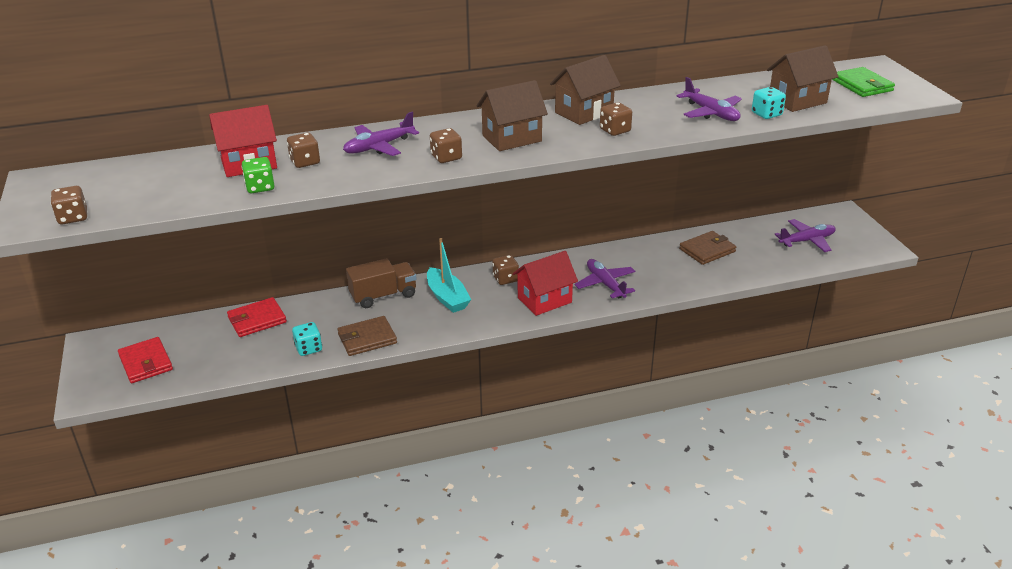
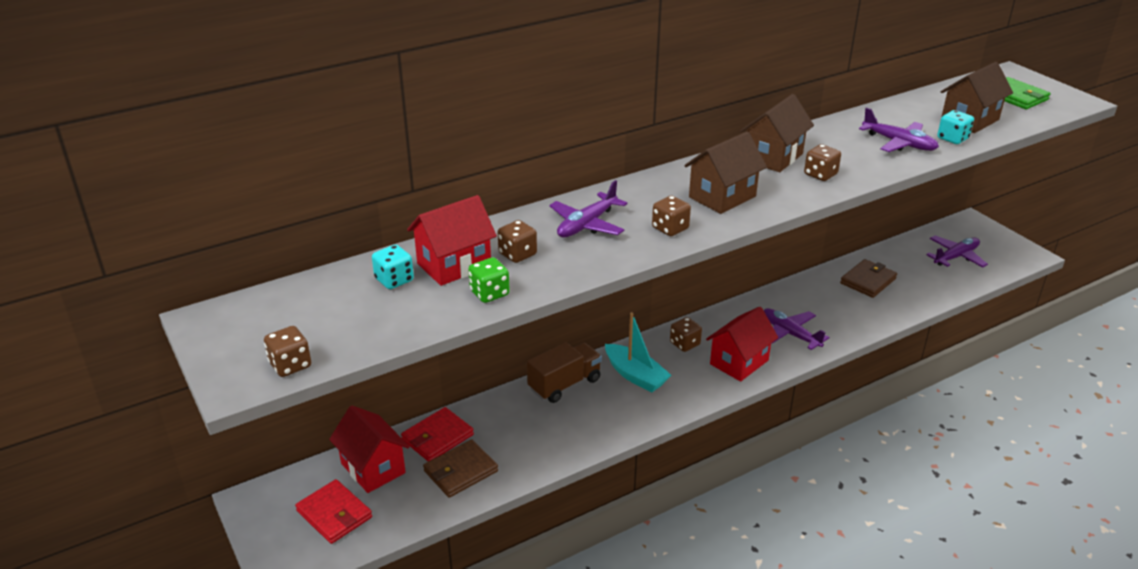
camera: 15 degrees left, 0 degrees up
turquoise dice [292,322,322,356] -> turquoise dice moved to [372,245,414,289]
brown wallet [337,316,397,356] -> brown wallet moved to [423,439,498,498]
none -> red house [329,406,410,493]

